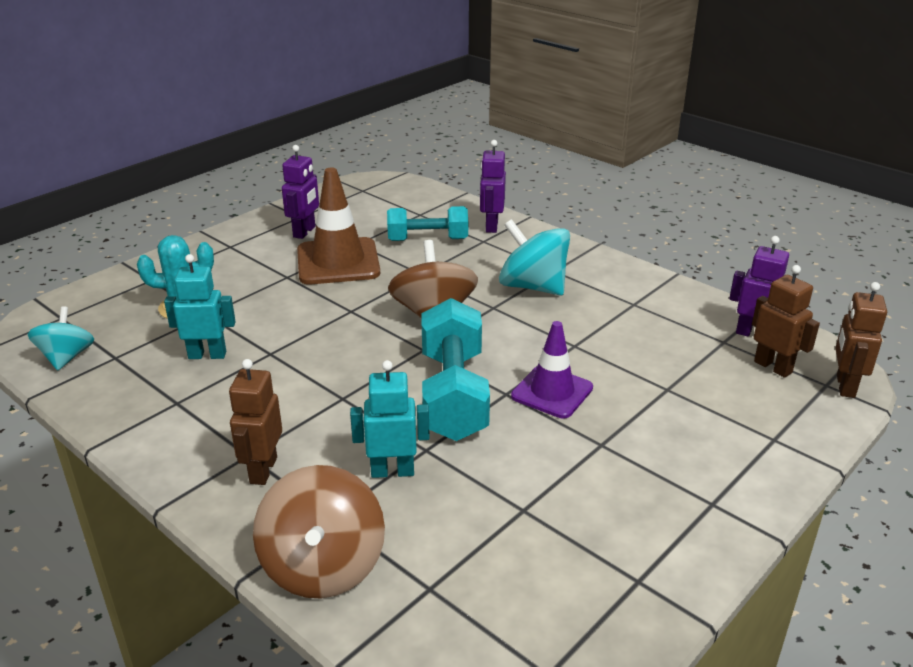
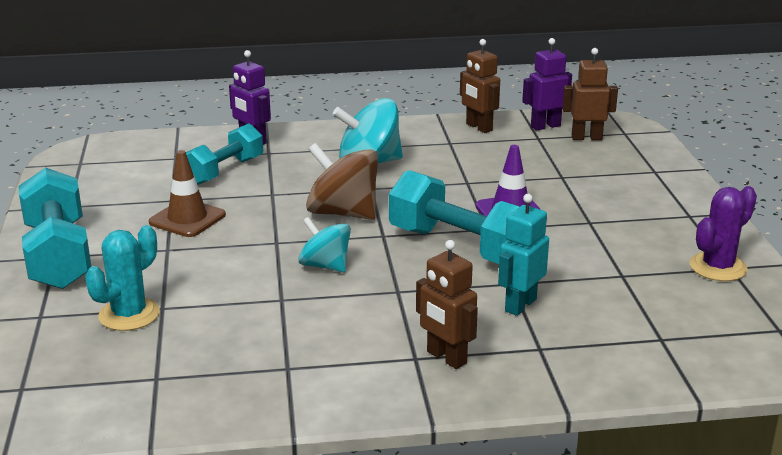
camera: 50 degrees left, 5 degrees down
turquoise spinning top [28,306,94,370] -> turquoise spinning top moved to [298,217,351,272]
turquoise robot [164,254,236,359] -> none
brown spinning top [253,465,385,599] -> none
purple robot [282,145,319,239] -> none
brown traffic cone [297,167,380,284] -> brown traffic cone [149,150,226,237], size x0.66
brown robot [835,282,887,398] -> brown robot moved to [460,39,500,133]
none -> turquoise dumbbell [18,167,91,289]
none -> purple cactus [690,186,757,281]

